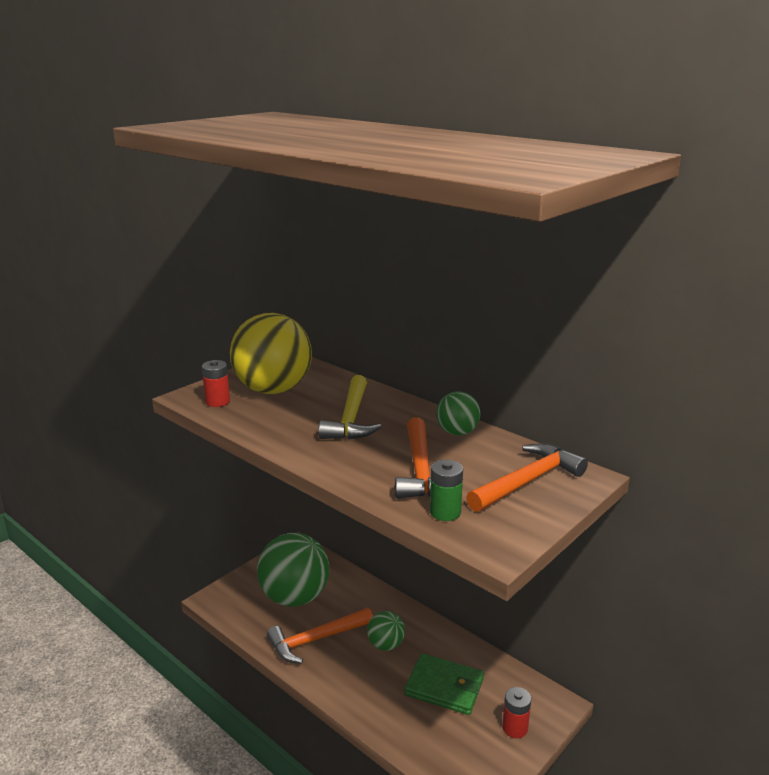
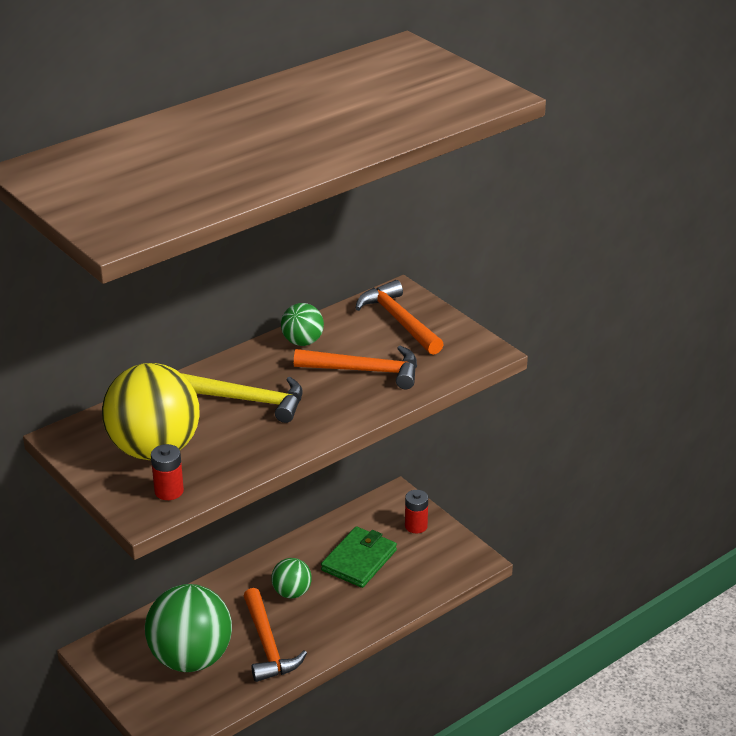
camera: 80 degrees left, 10 degrees up
green battery [430,460,463,521] -> none

